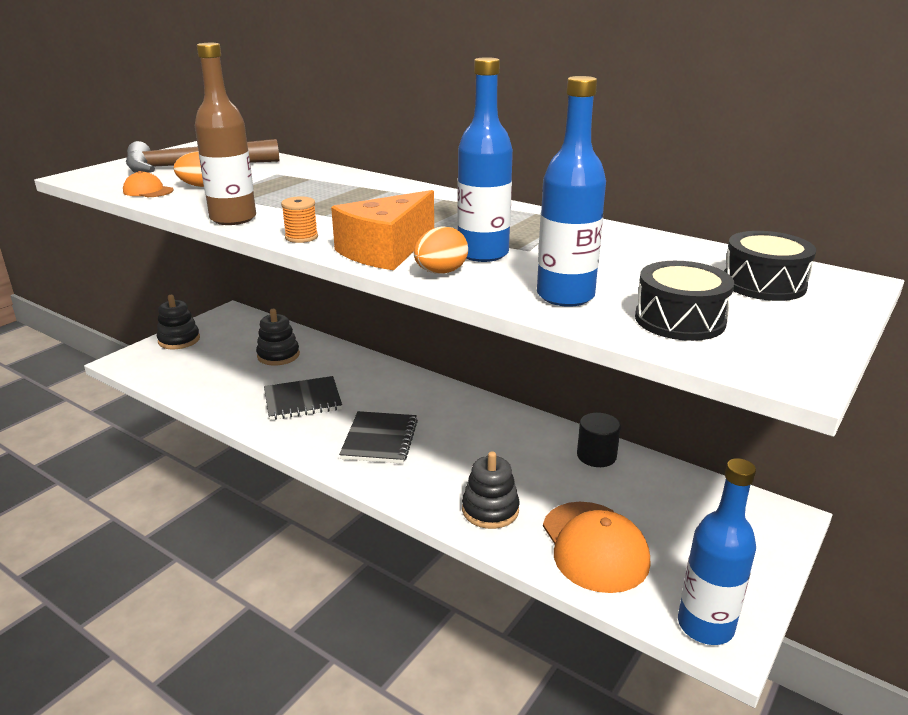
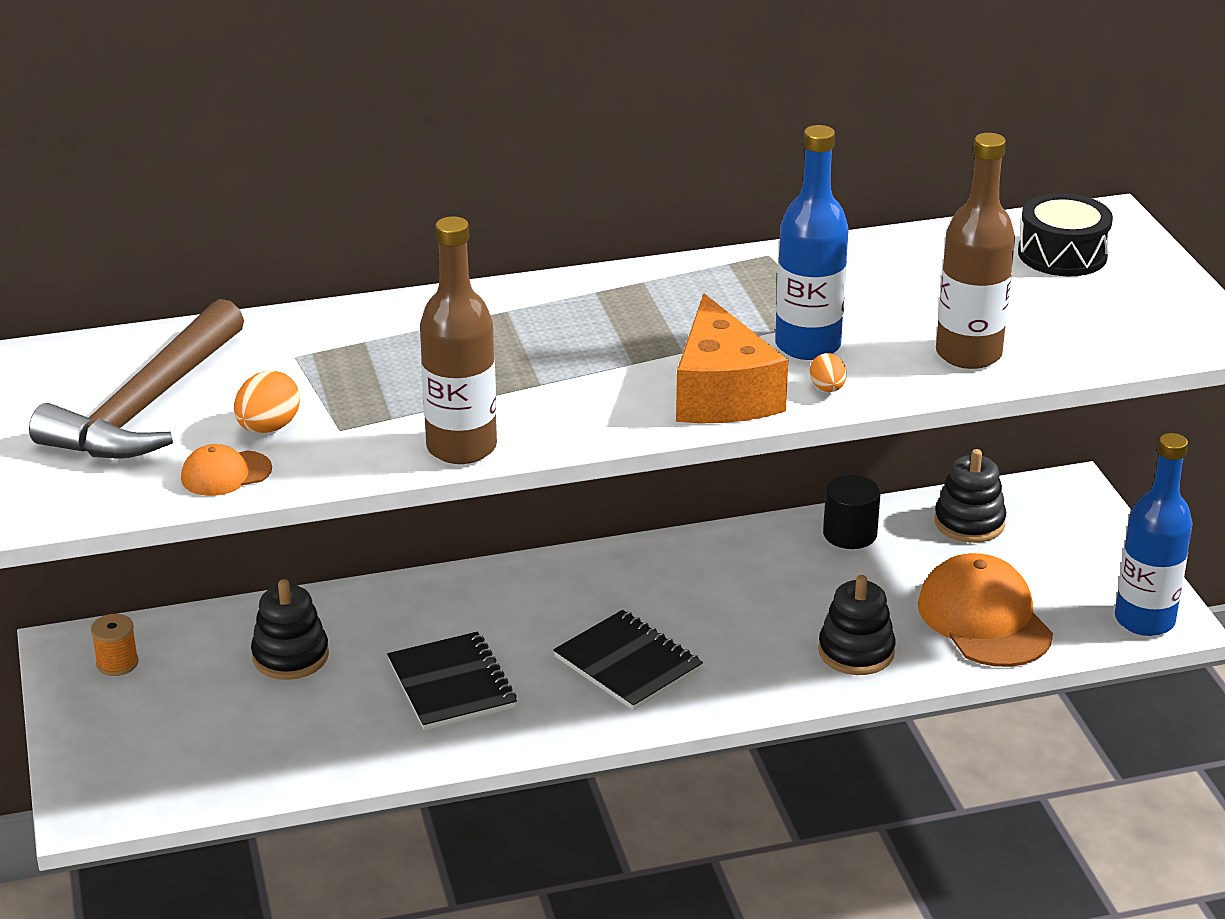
camera: 50 degrees left, 5 degrees up
black stacking toy [157,295,200,349] -> black stacking toy moved to [934,449,1006,543]
black notebook [264,376,342,420] -> black notebook turned 45 degrees counterclockwise [387,632,517,730]
orange spool [281,196,318,243] -> orange spool moved to [91,614,139,676]
orange egg [414,226,468,274] -> orange egg [810,353,847,392], size x0.63
blue bottle [537,76,606,307] -> brown bottle [936,133,1015,369]
orange cap [543,502,650,593] -> orange cap turned 135 degrees counterclockwise [918,553,1053,667]
black drum [635,261,734,341] -> none

